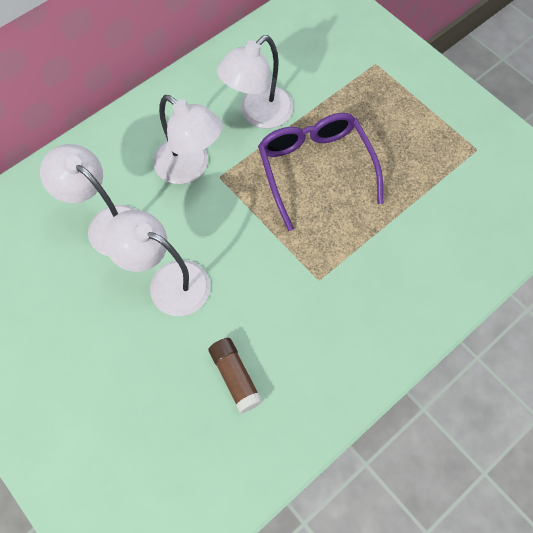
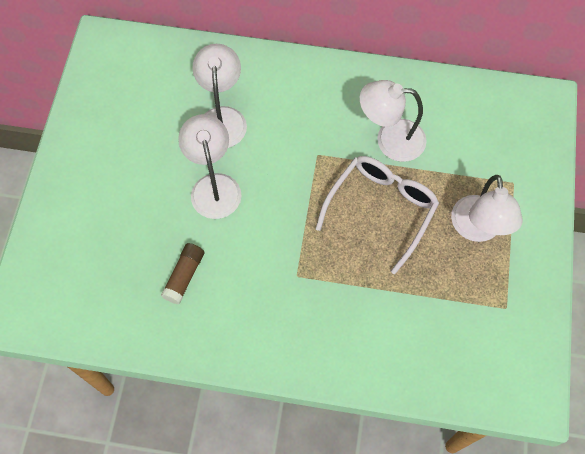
camera: 50 degrees right, 0 degrees up
white lamp [153,95,223,184] -> white lamp moved to [451,175,523,242]
purple glasses [258,113,383,231] -> white glasses [315,156,439,274]

